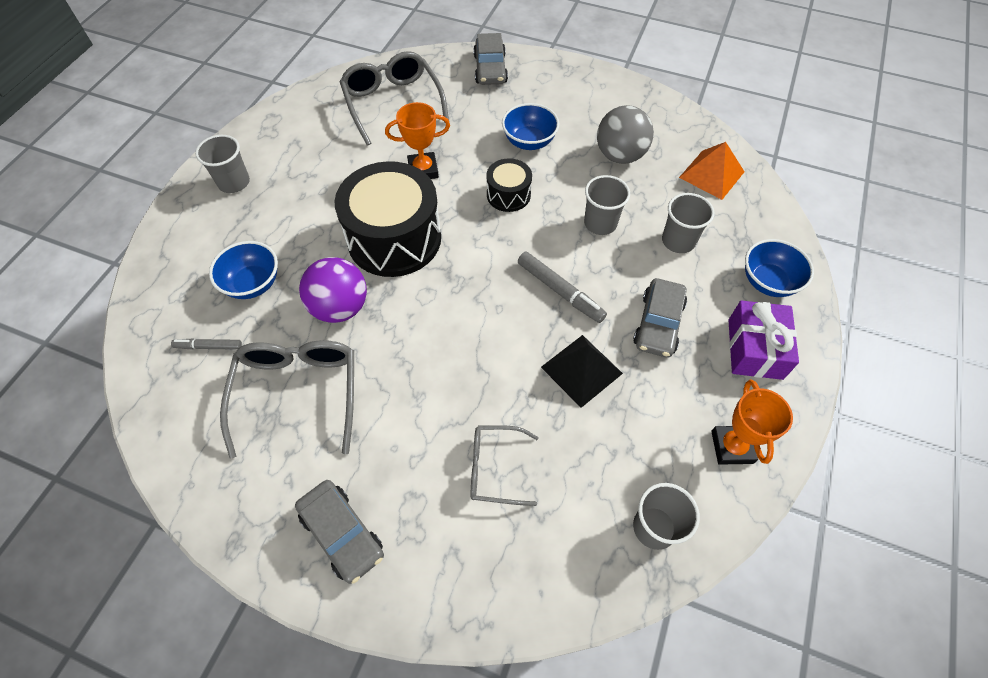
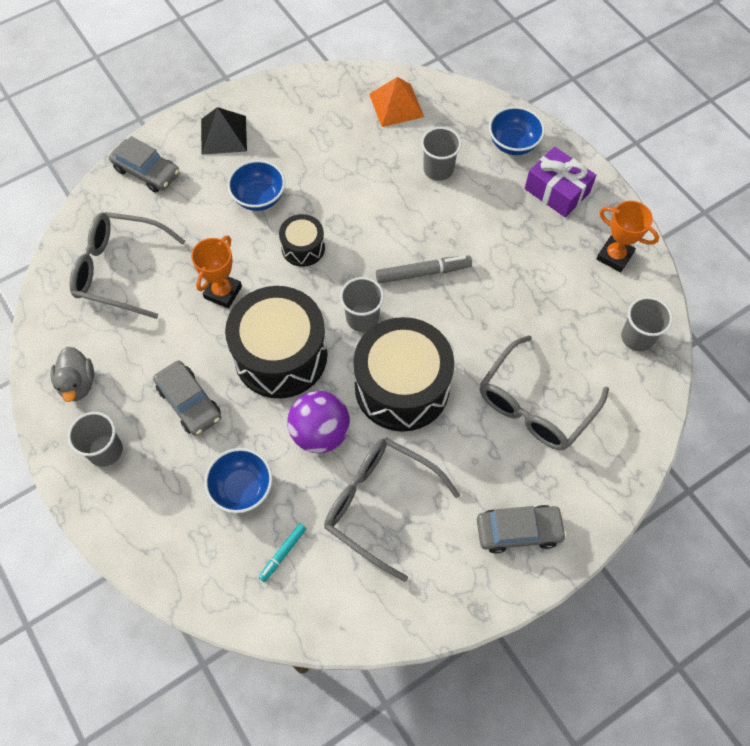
camera: 55 degrees left, 5 degrees up
grey marker [171,339,242,350] -> turquoise marker [259,523,306,582]
grey glasses [471,425,539,506] -> grey glasses [480,335,609,450], size x1.69
black pyramid [541,335,623,408] -> black pyramid moved to [201,107,247,155]
grey cup [584,175,630,235] -> grey cup moved to [340,277,384,332]
grey ball [597,105,654,164] -> none
grey car [633,278,687,358] -> grey car moved to [153,360,221,436]
none -> grey duck [51,347,94,402]
none -> black drum [353,317,454,432]

